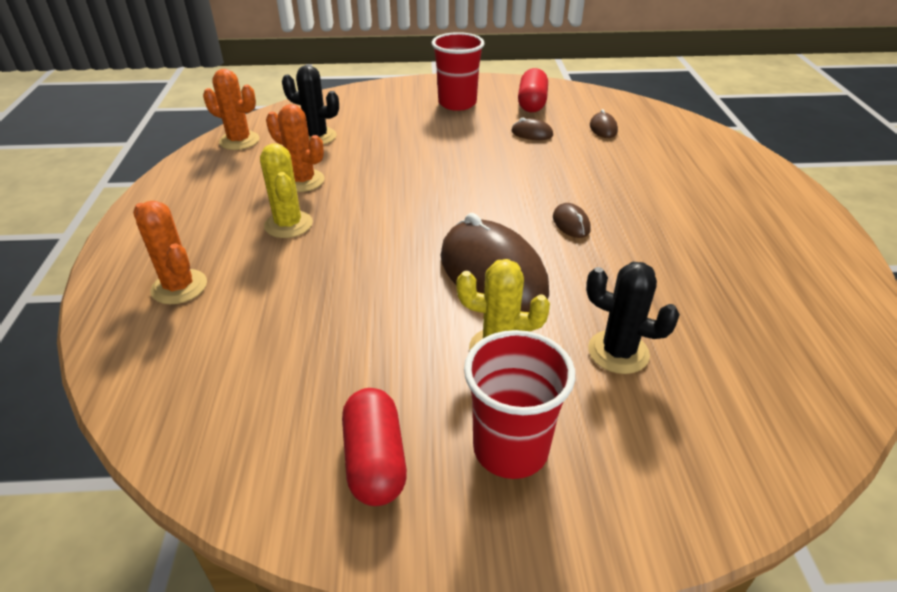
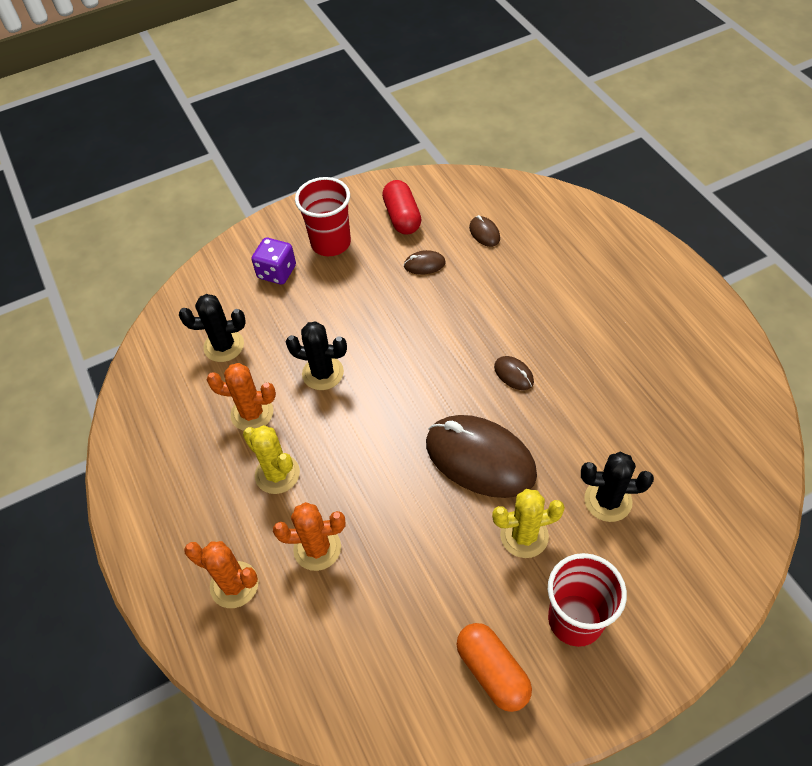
camera: 20 degrees left, 15 degrees up
orange cactus [203,69,259,150] -> orange cactus moved to [273,502,345,571]
red capsule [342,388,407,506] -> orange capsule [456,623,532,712]
none -> purple dice [251,238,296,285]
none -> black cactus [286,321,347,390]

